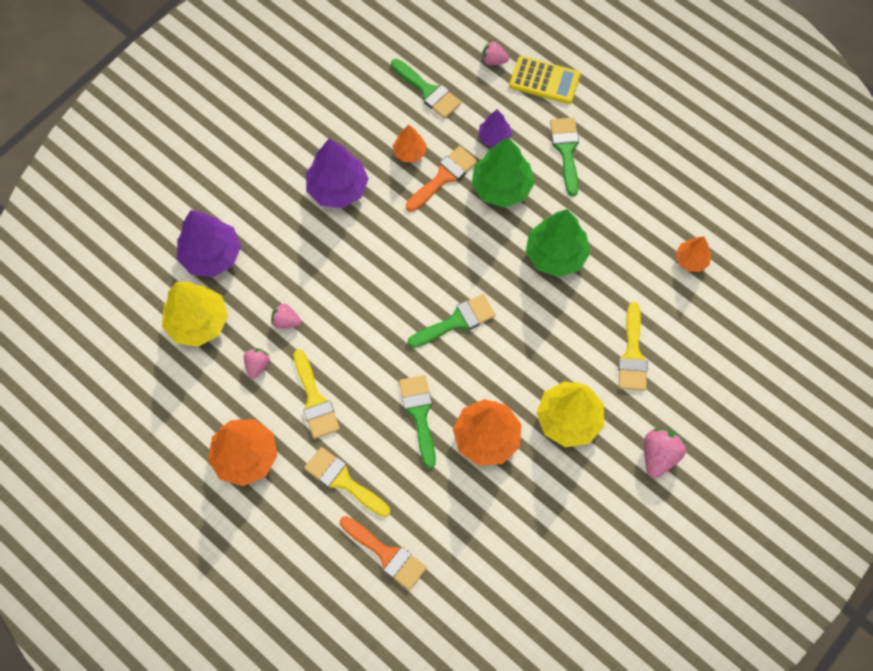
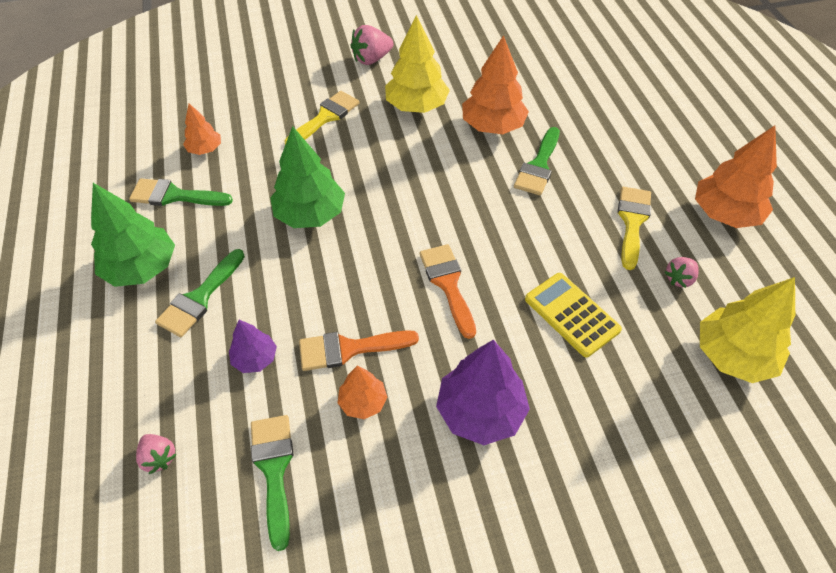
camera: 145 degrees left, 15 degrees down
purple tree [177,210,241,277] -> none
pink strawberry [271,303,301,329] -> none
yellow brush [304,447,390,517] -> none
orange brush [340,516,427,590] -> orange brush moved to [420,244,476,339]
green brush [407,294,496,348] -> green brush moved to [129,179,233,206]
green tree [472,137,535,208] -> green tree moved to [91,183,175,287]
yellow calculator [509,56,581,104] -> yellow calculator moved to [525,273,622,357]

